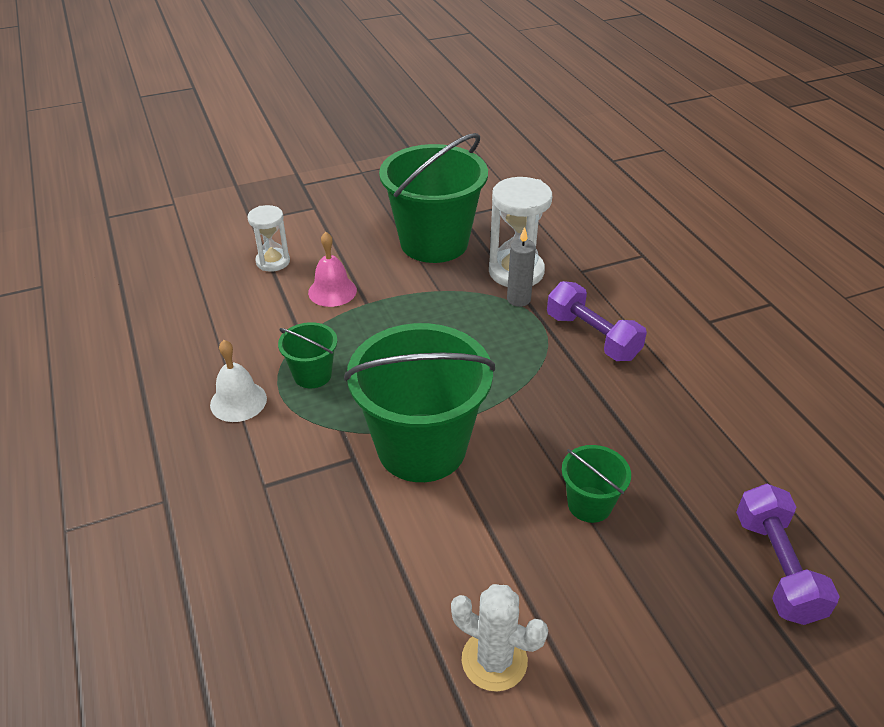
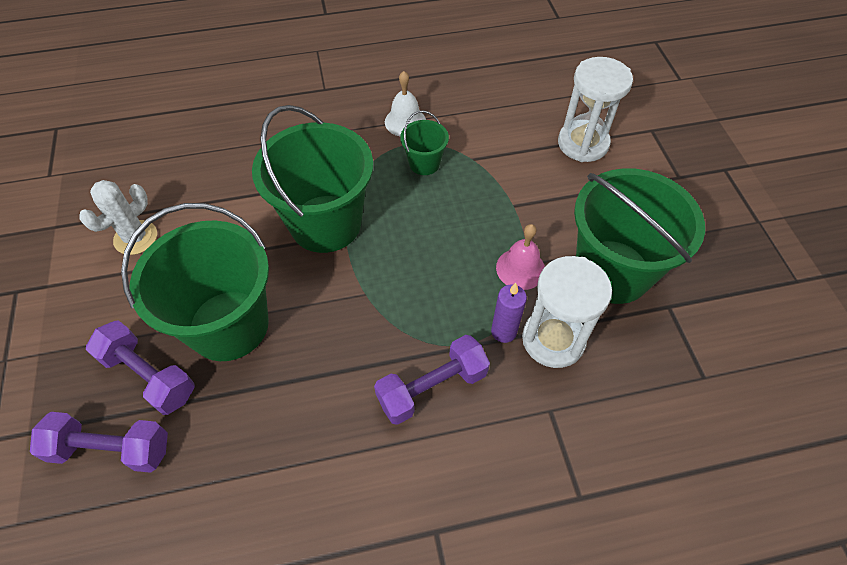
camera: 100 degrees right, 15 degrees up
white hourglass [247,205,290,272] -> white hourglass [558,57,633,162], size x1.63
pink bell [308,232,357,307] -> pink bell moved to [496,224,545,290]
grey candle [507,227,536,307] -> purple candle [491,283,527,343]
green bucket [562,445,631,523] -> green bucket [121,203,269,361], size x2.16
none -> purple dumbbell [86,320,195,415]

